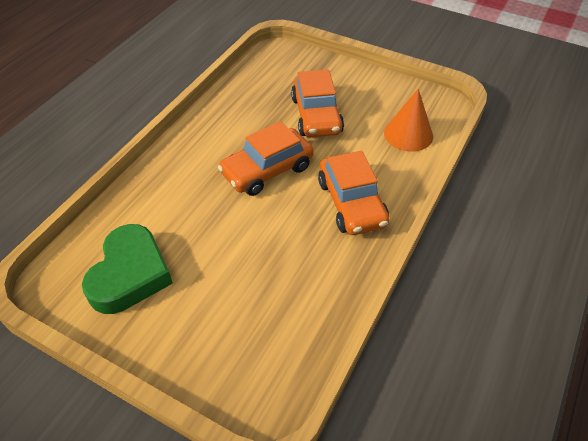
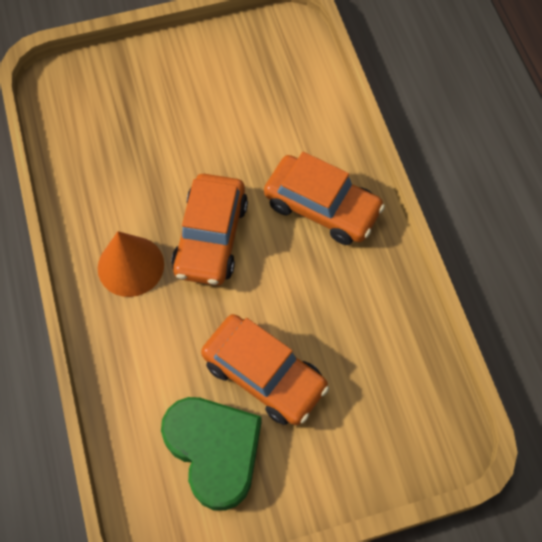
camera: 45 degrees left, 15 degrees up
orange car [291,69,344,137] -> orange car moved to [201,314,329,425]
orange cone [384,89,433,152] -> orange cone moved to [98,231,164,297]

